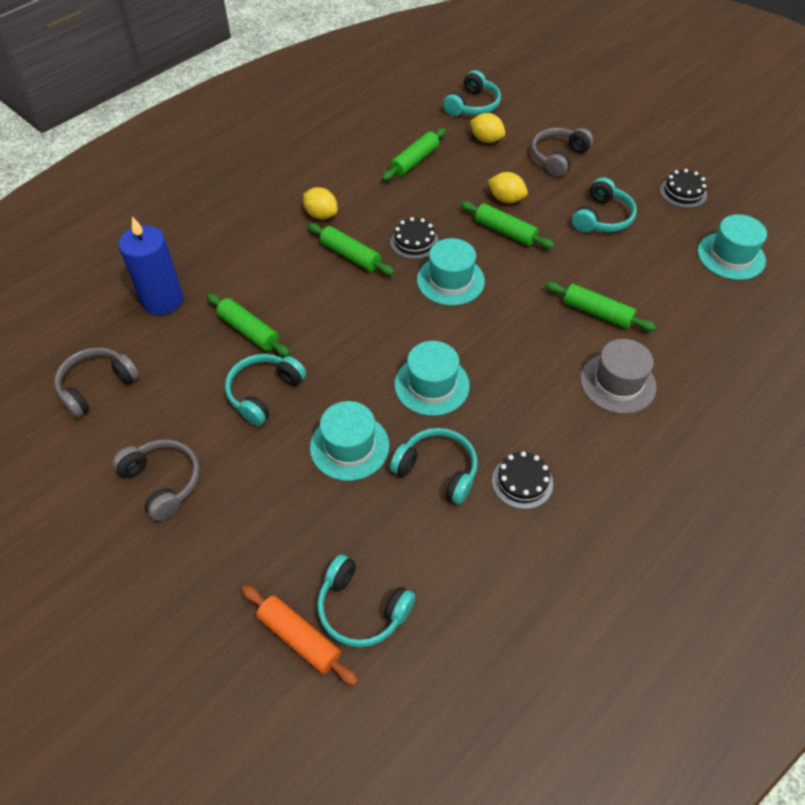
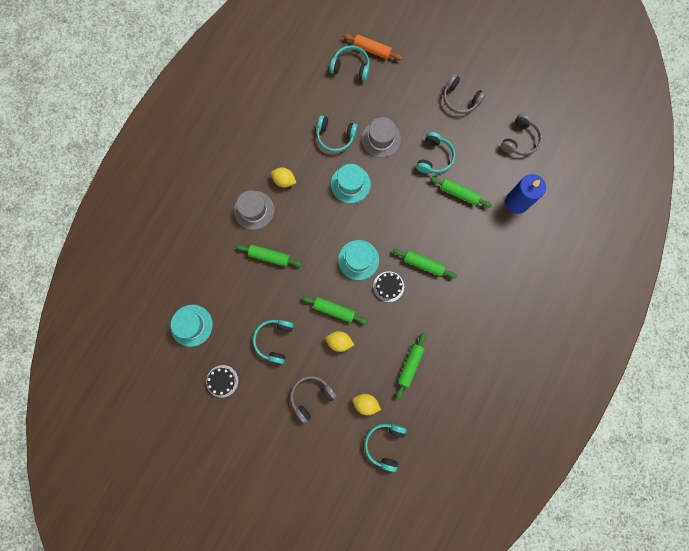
camera: 165 degrees right, 25 degrees up
yellow lemon [303,187,338,220] -> yellow lemon moved to [271,167,296,187]
turquoise hat [310,401,389,481] -> grey hat [361,117,401,158]
black cake [492,451,553,509] -> none
grey headphones [531,128,593,177] -> grey headphones turned 150 degrees counterclockwise [290,376,337,423]

